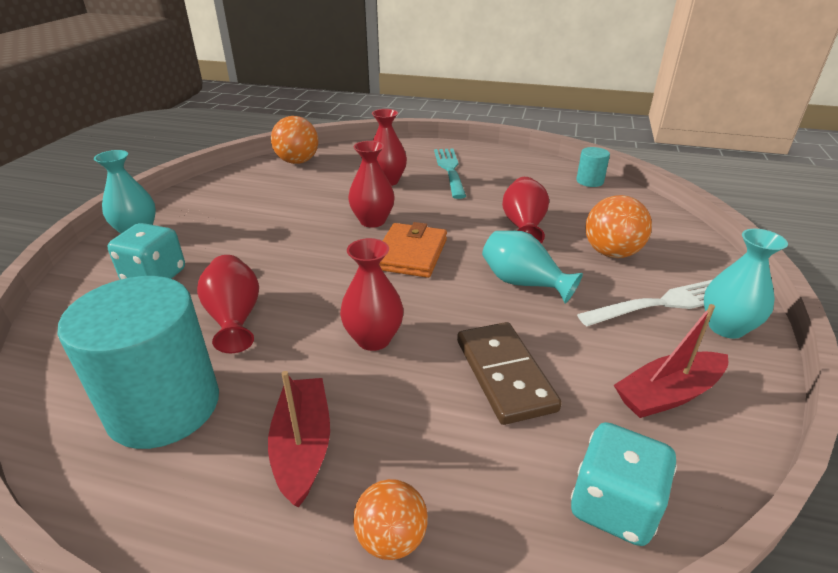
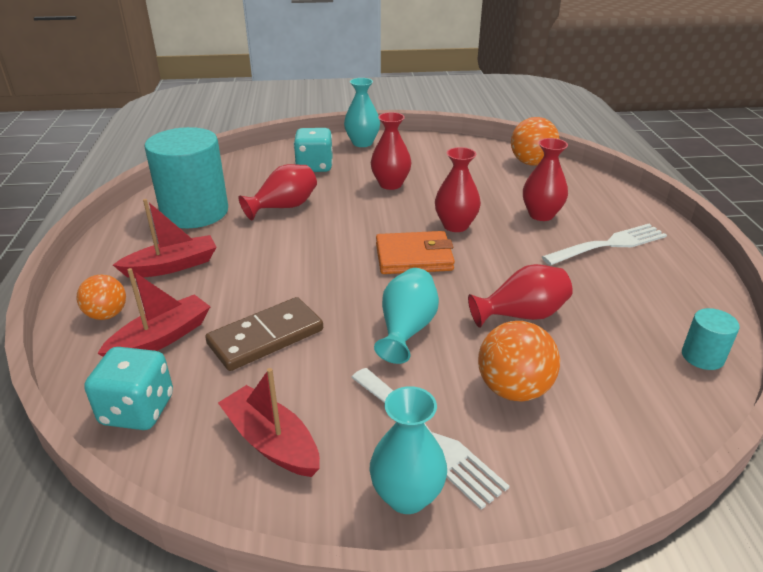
camera: 70 degrees right, 0 degrees up
red vase [340,238,403,351] -> red vase moved to [371,112,412,190]
turquoise fork [434,149,466,199] -> white fork [542,224,667,266]
none -> red boat [97,268,211,357]

